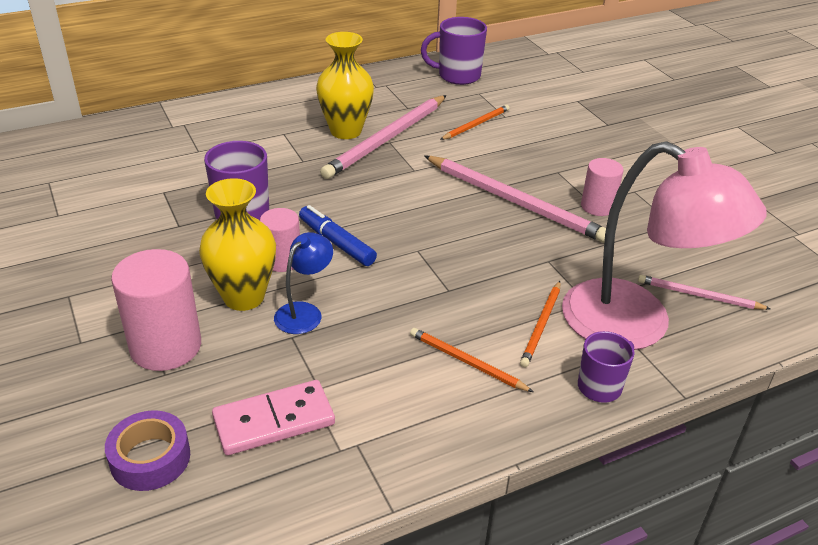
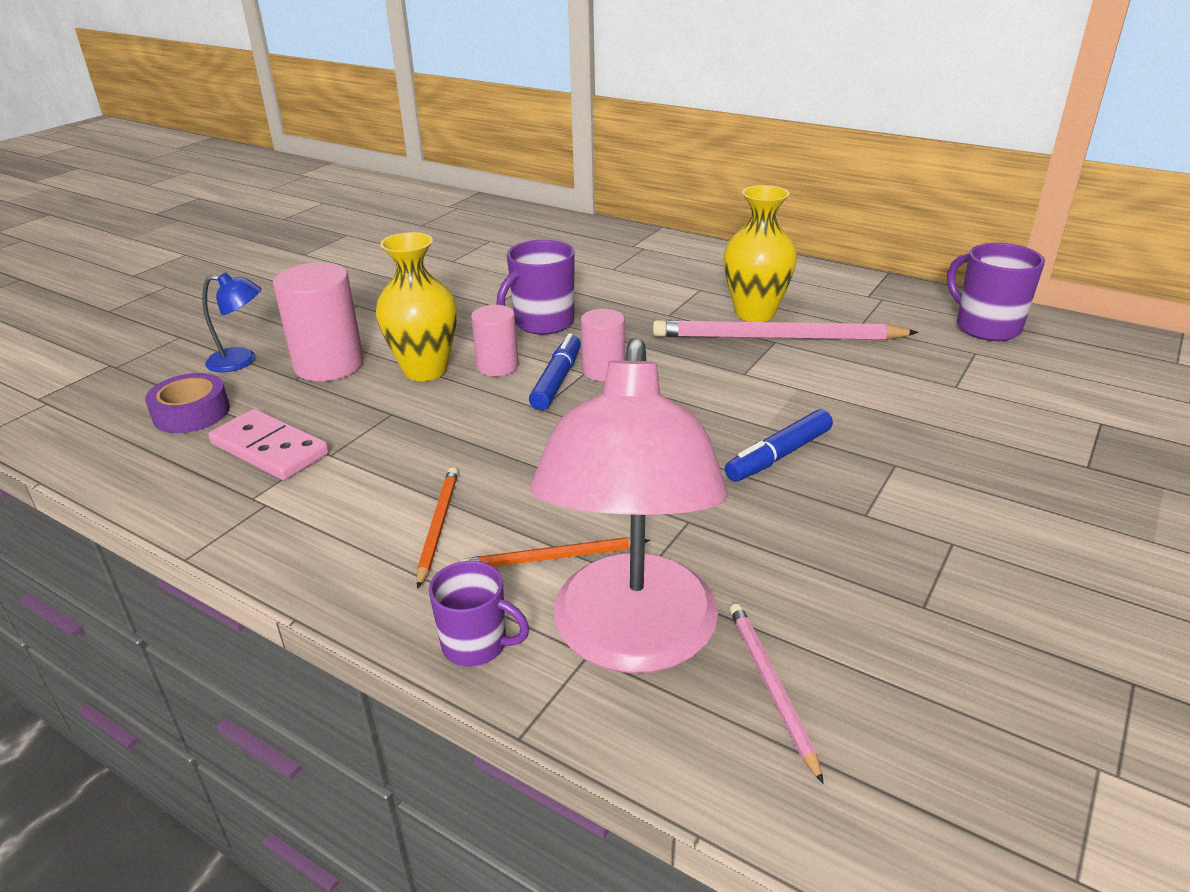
camera: 60 degrees right, 5 degrees down
blue lamp [274,232,333,334] -> blue lamp moved to [202,273,261,372]
pink pencil [424,156,606,243] -> blue marker [725,409,833,482]
orange pencil [440,105,510,140] -> none
pink cylinder [581,158,624,216] -> pink cylinder moved to [581,309,625,381]

